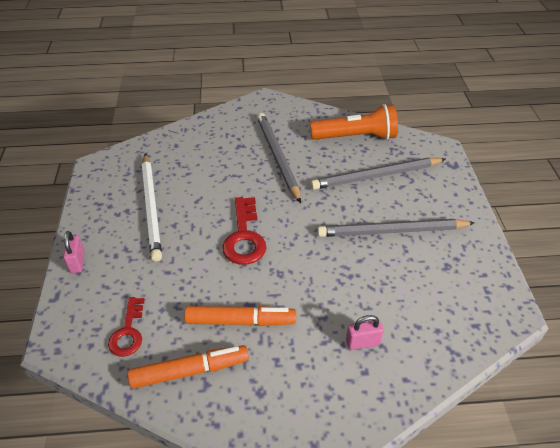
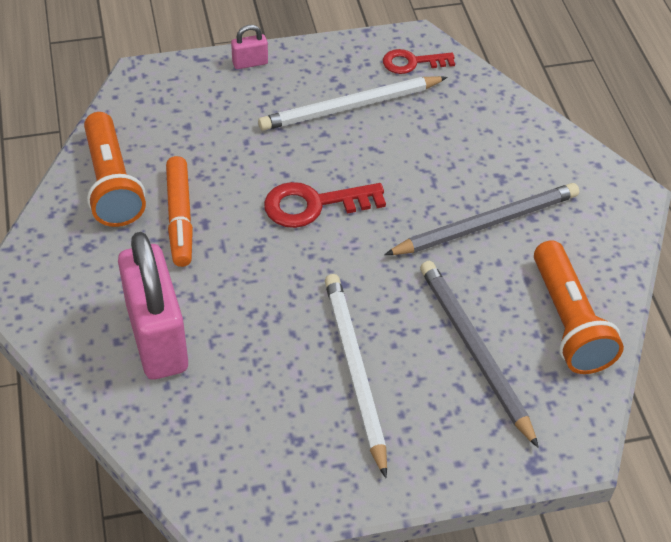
camera: 80 degrees right, 5 degrees up
red key [108,297,145,357] -> red key moved to [383,49,455,74]
orange marker [128,345,249,389] -> orange flashlight [84,112,146,227]
grey pencil [317,219,475,237] -> white pencil [325,274,387,478]
pink padlock [346,315,384,350] -> pink padlock [118,232,188,379], size x2.46

